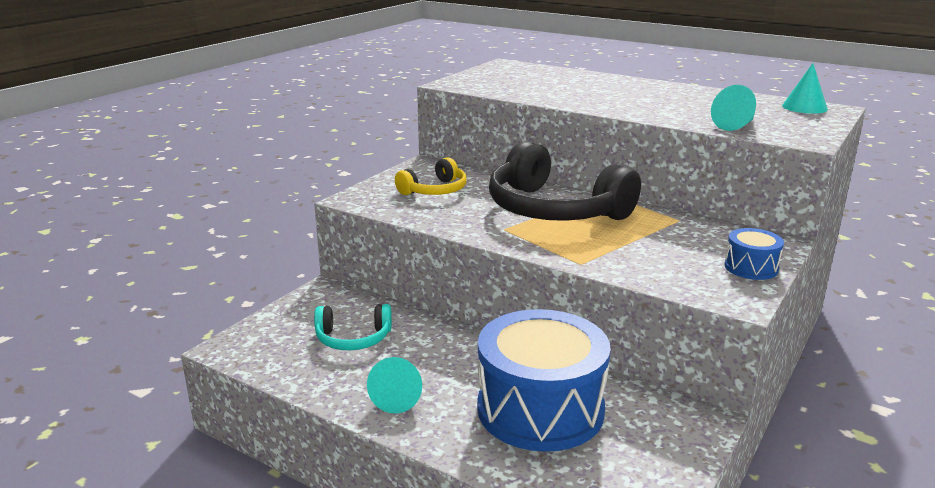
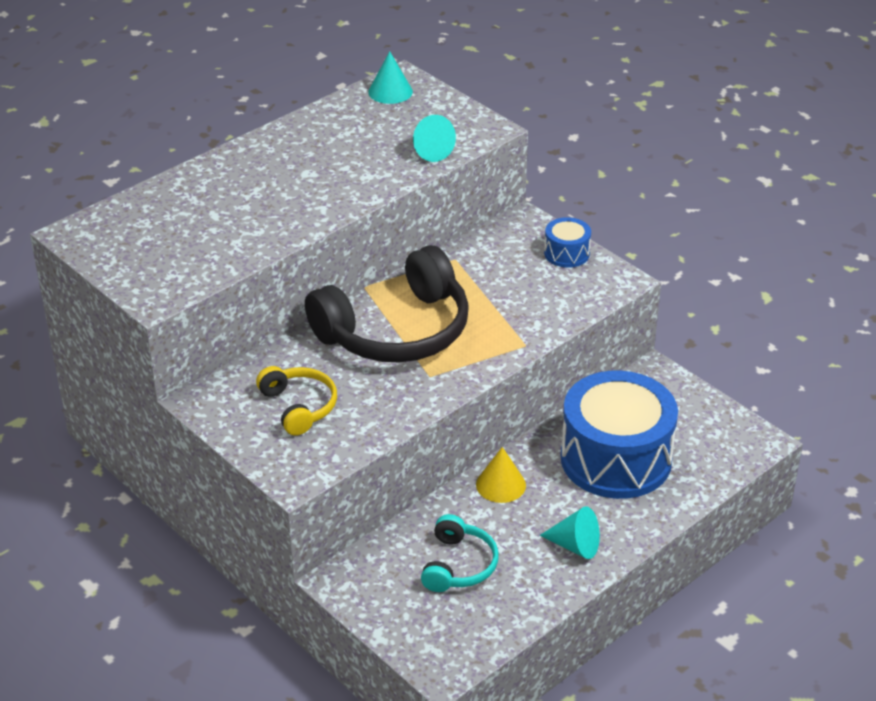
camera: 75 degrees left, 15 degrees up
none -> yellow cone [476,447,526,503]

